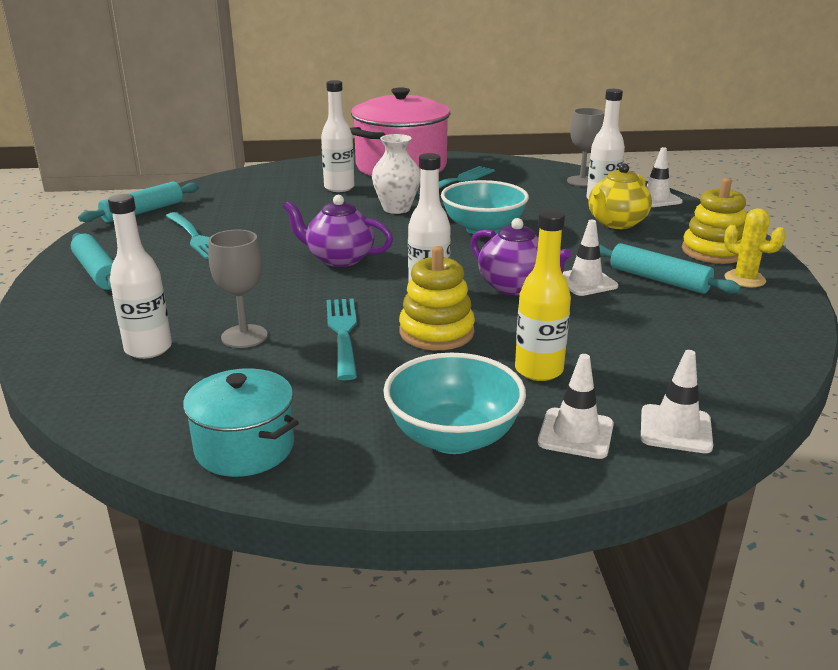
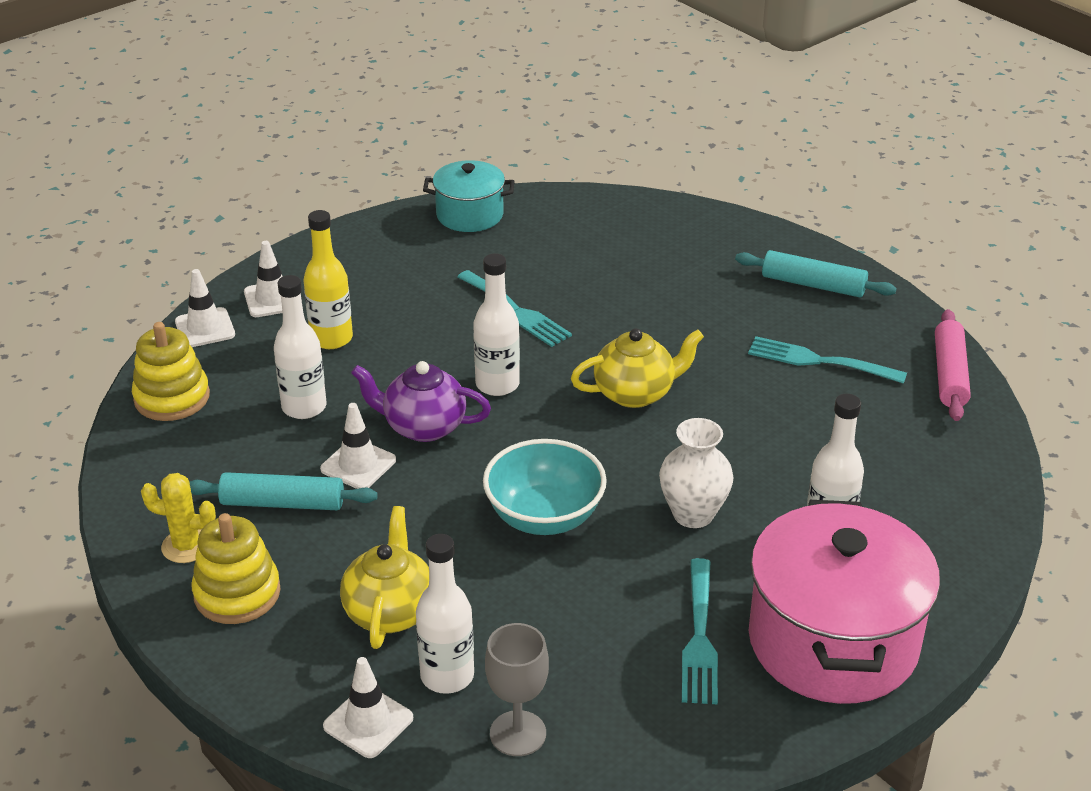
camera: 145 degrees right, 10 degrees up
turquoise rolling pin [78,181,199,223] -> pink rolling pin [935,309,971,421]
white bottle [108,194,172,359] -> white bottle moved to [274,275,326,419]
grey goblet [208,230,268,348] -> none
purple teapot [283,195,393,267] -> yellow teapot [571,329,704,408]
turquoise bowl [383,353,526,454] -> none
yellow stacking toy [399,246,475,350] -> yellow stacking toy moved to [132,322,210,421]

